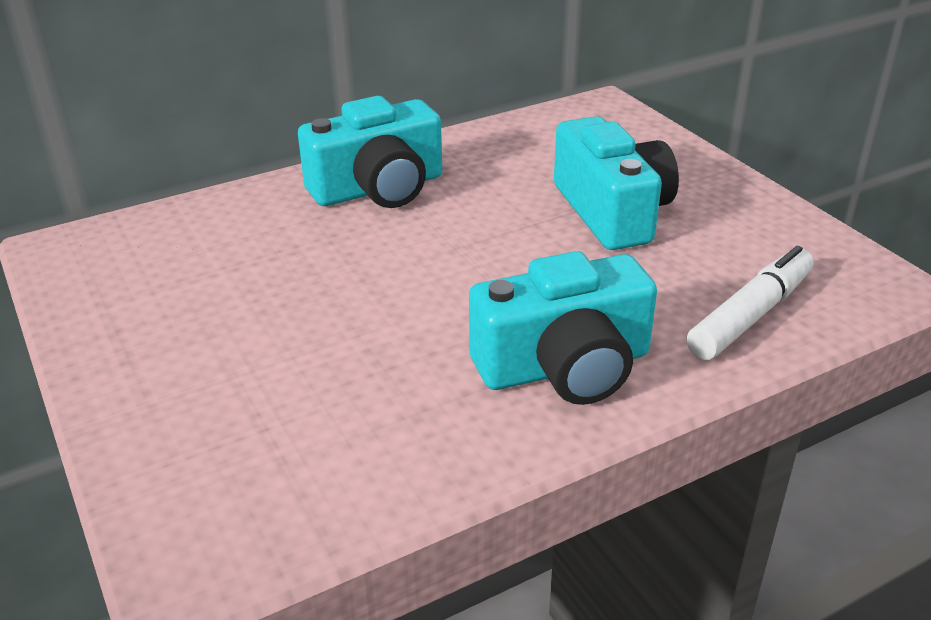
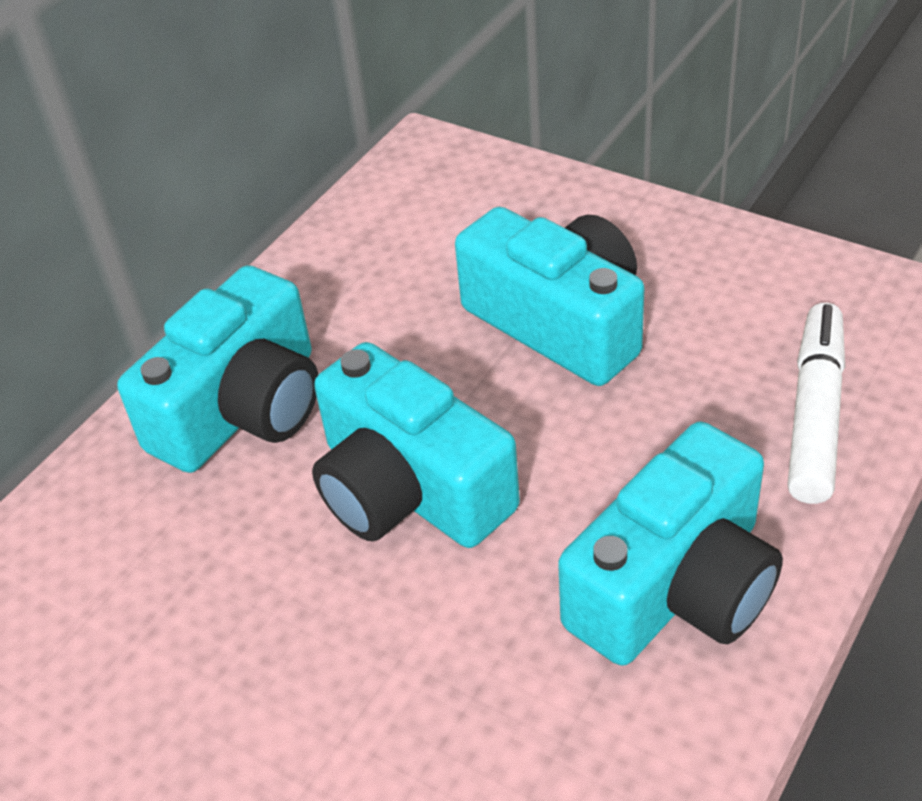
camera: 25 degrees left, 10 degrees up
none -> turquoise camera [312,342,520,548]

